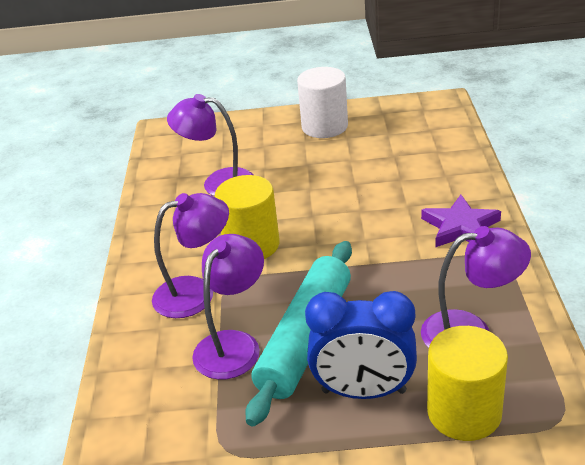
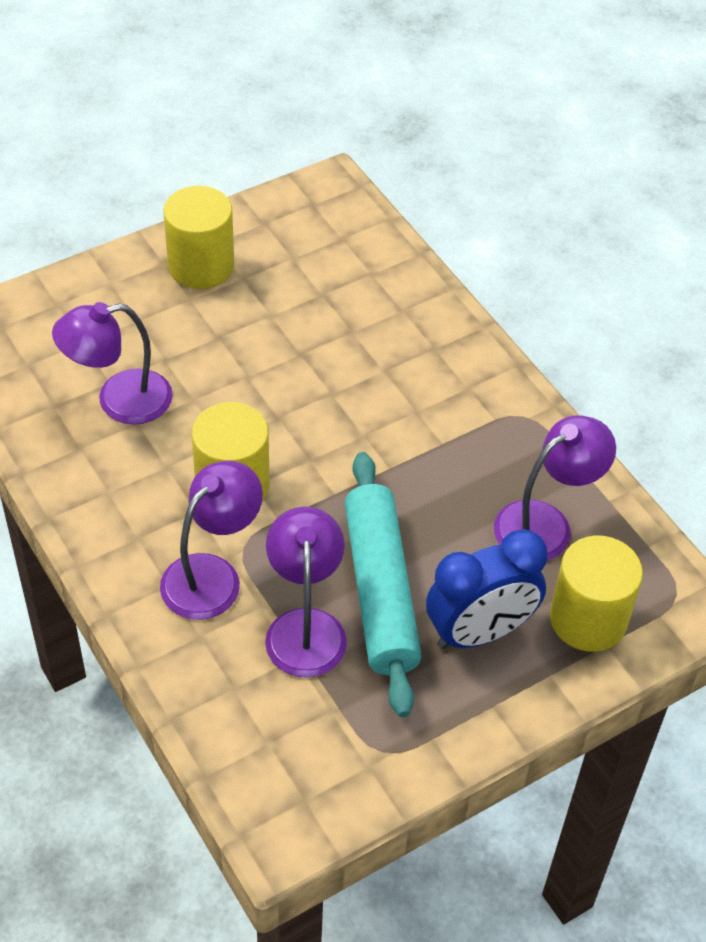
camera: 35 degrees left, 15 degrees up
white cylinder [297,67,348,138] -> yellow cylinder [164,186,234,289]
purple star [421,195,501,247] -> none

